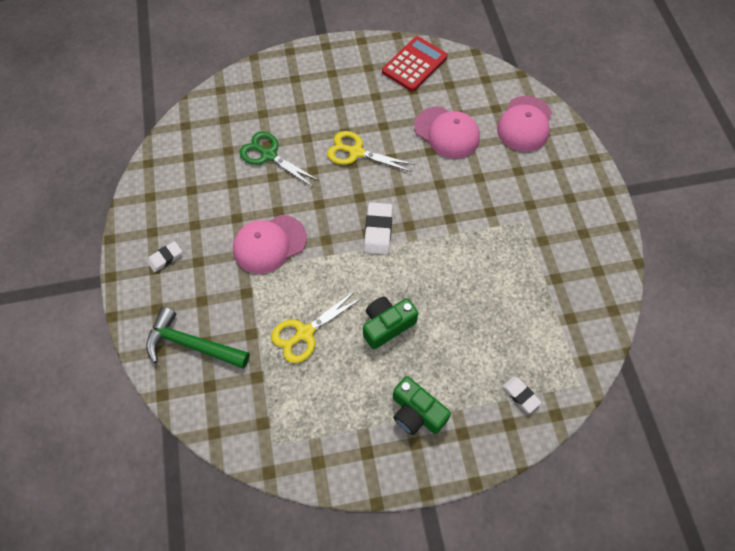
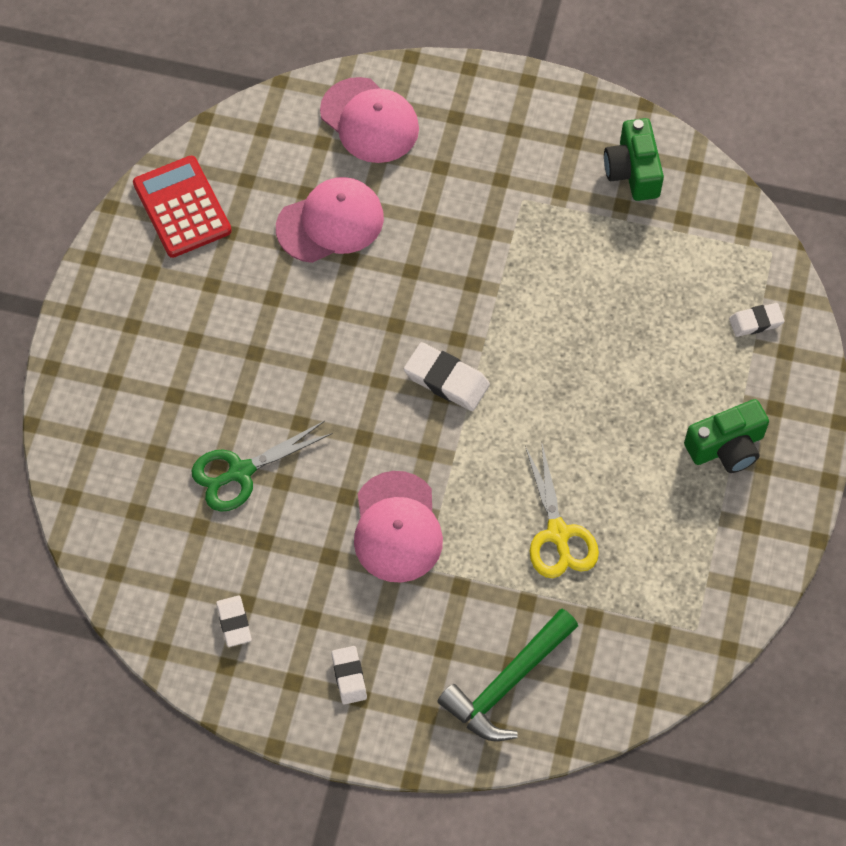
camera: 65 degrees left, 0 degrees up
yellow scissors [327,131,415,172] -> none
green camera [363,297,418,350] -> green camera moved to [604,118,664,201]
none -> white eraser [216,596,252,647]

